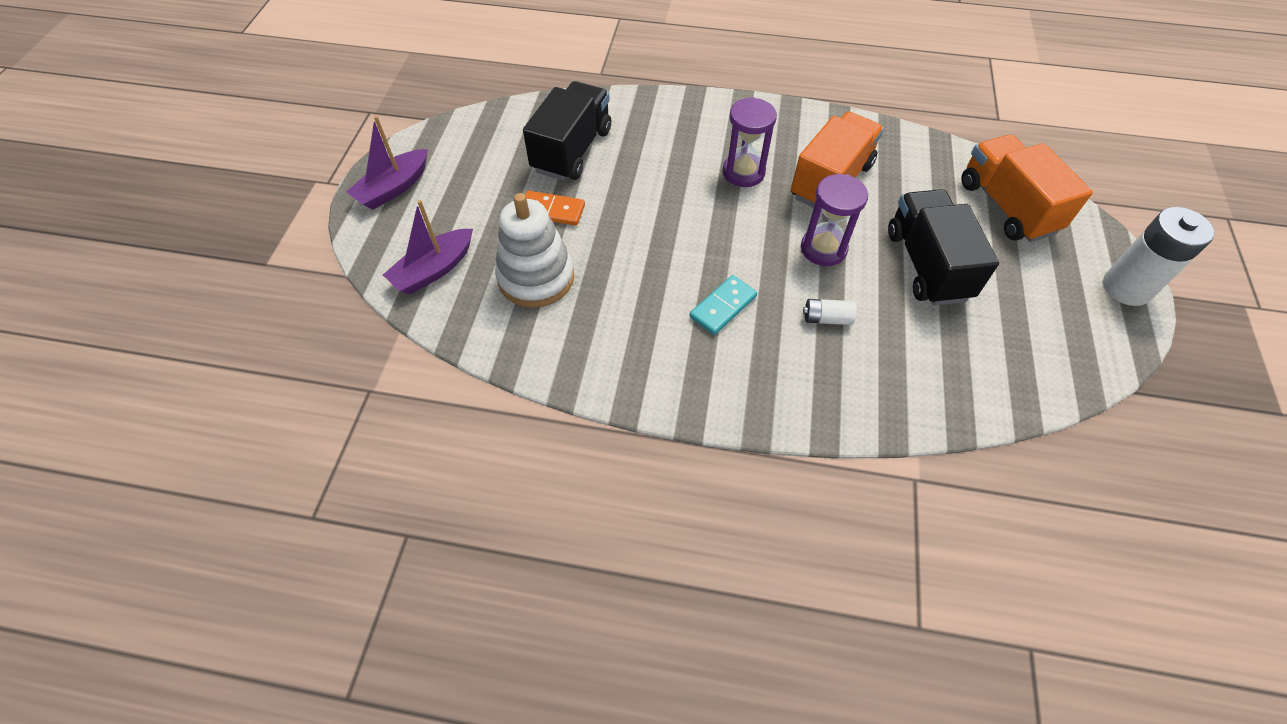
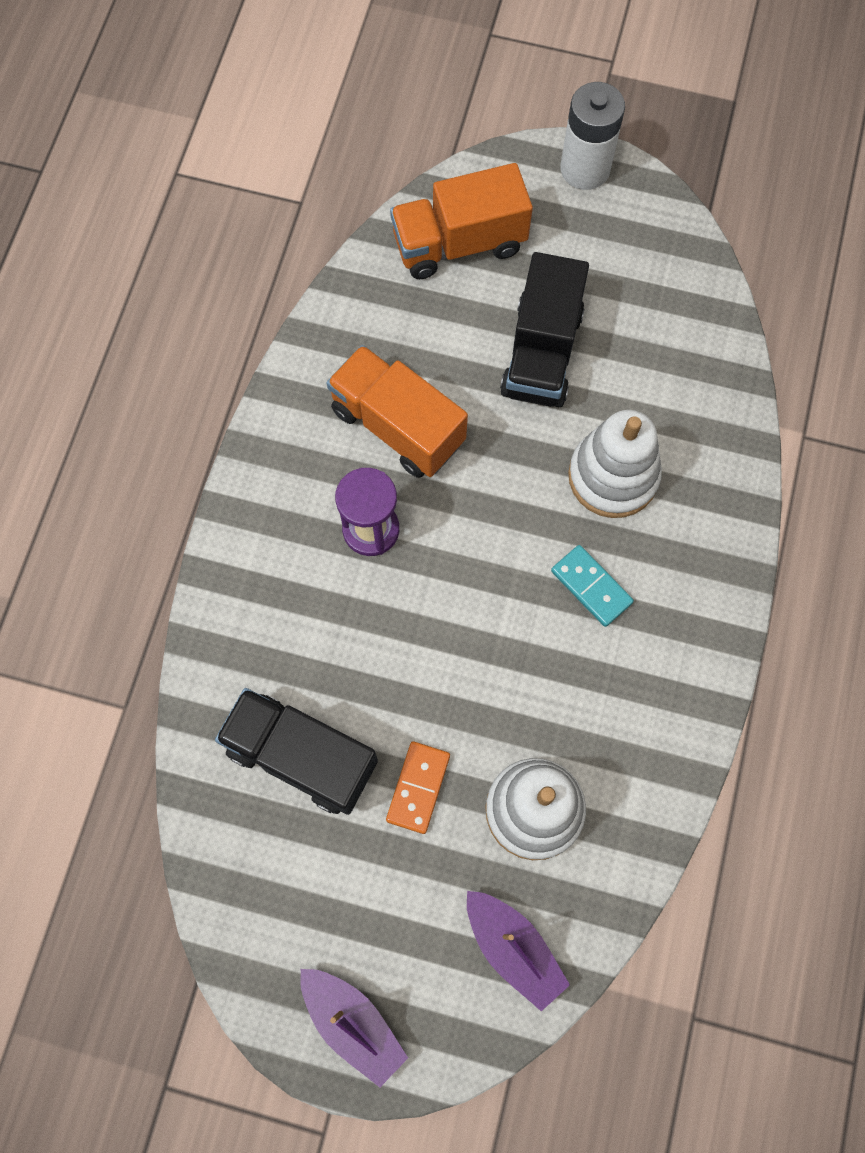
camera: 85 degrees left, 15 degrees up
purple hourglass [801,174,868,266] -> none
white battery [803,299,857,325] -> white stacking toy [568,410,662,518]
black truck [888,189,999,305] -> black truck turned 75 degrees counterclockwise [500,252,589,407]

